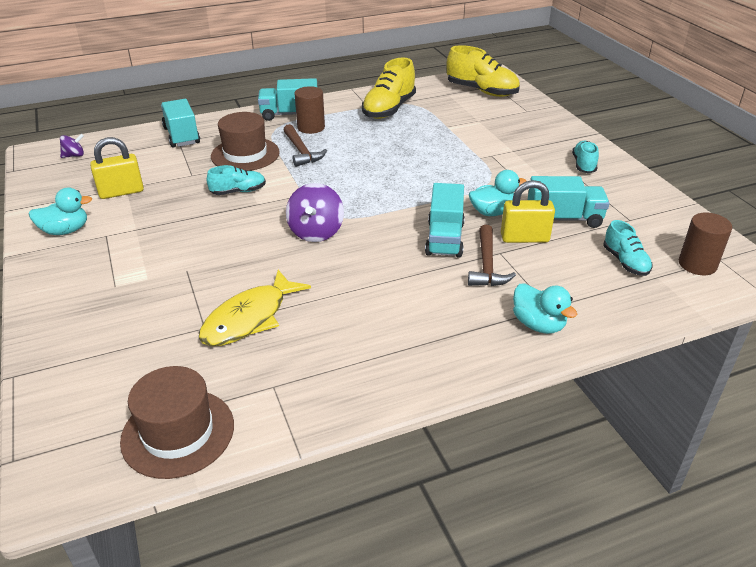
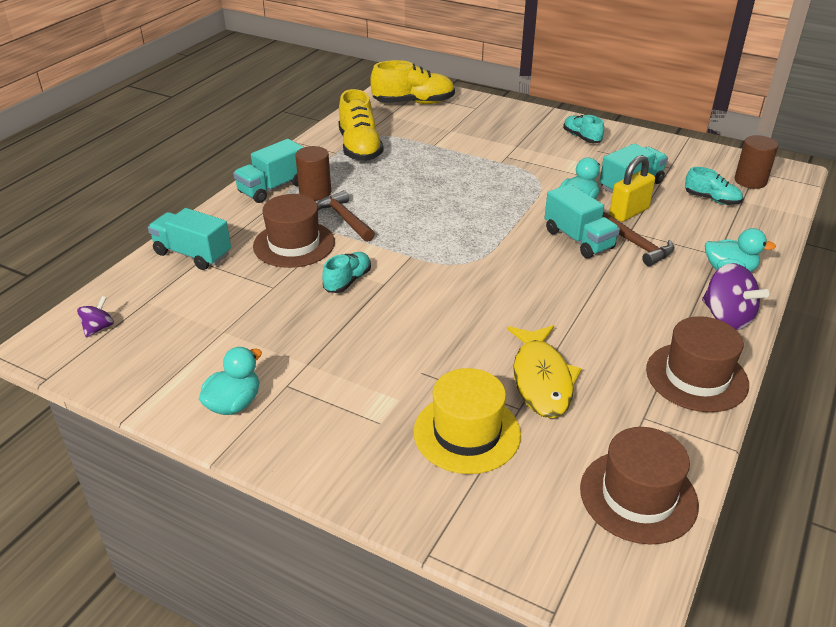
camera: 40 degrees left, 0 degrees up
yellow padlock [90,137,144,199] -> none
brown hammer [284,124,327,167] -> brown hammer turned 150 degrees counterclockwise [317,190,375,242]
purple spinning top [286,183,344,242] -> purple spinning top moved to [702,263,769,330]
none -> yellow hat [414,368,521,474]
none -> brown hat [646,316,749,412]

